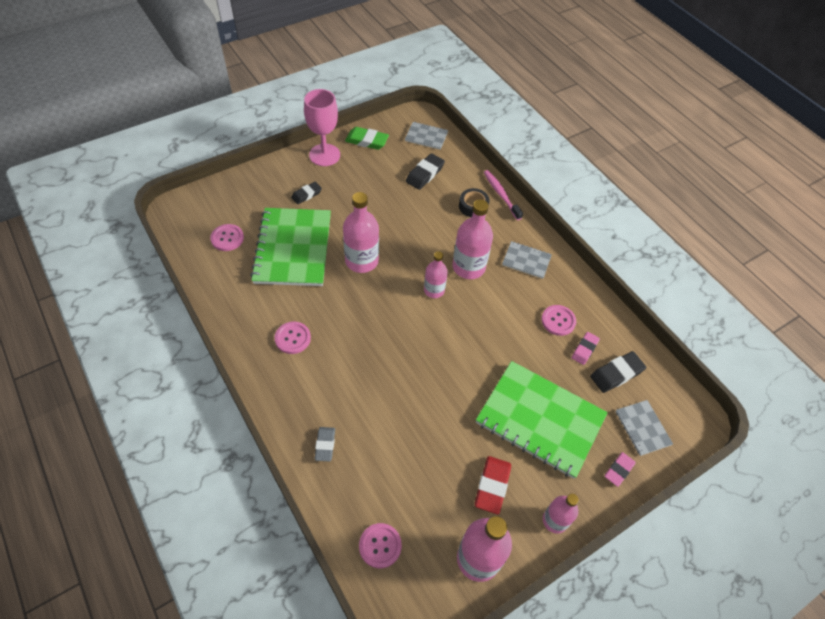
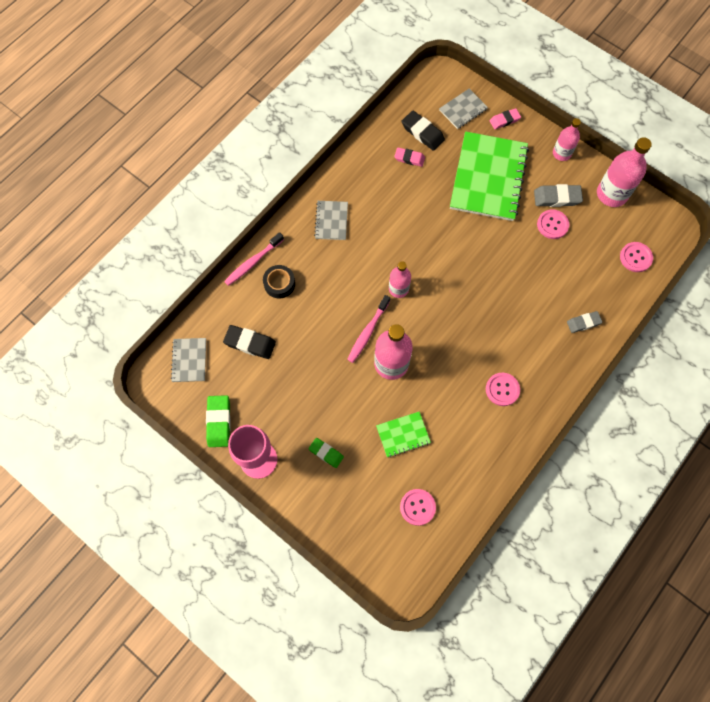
camera: 105 degrees left, 15 degrees up
green notebook [250,208,331,286] -> green notebook [376,411,431,457], size x0.46
black eraser [291,182,322,204] -> green eraser [309,438,344,468]
pink bottle [452,199,493,279] -> none
red eraser [475,456,511,514] -> grey eraser [534,184,583,207]
pink button [541,305,576,336] -> pink button moved to [537,209,569,239]
pink eraser [605,452,636,487] -> pink eraser turned 45 degrees counterclockwise [490,108,521,129]
none -> pink toothbrush [347,295,390,363]

